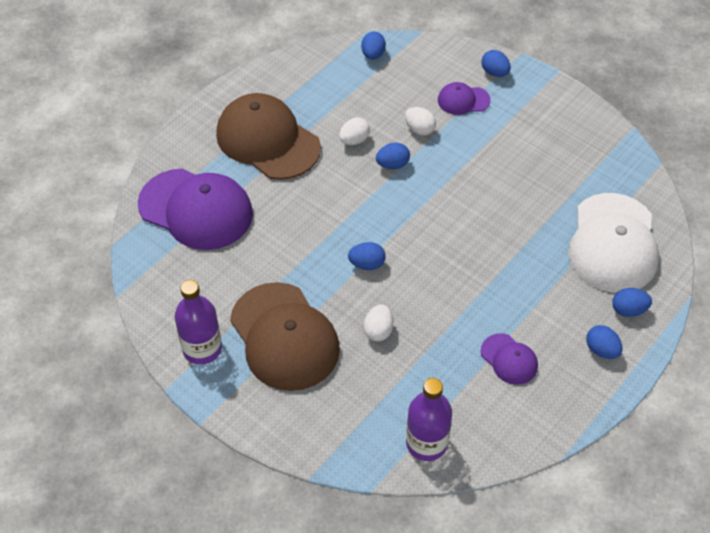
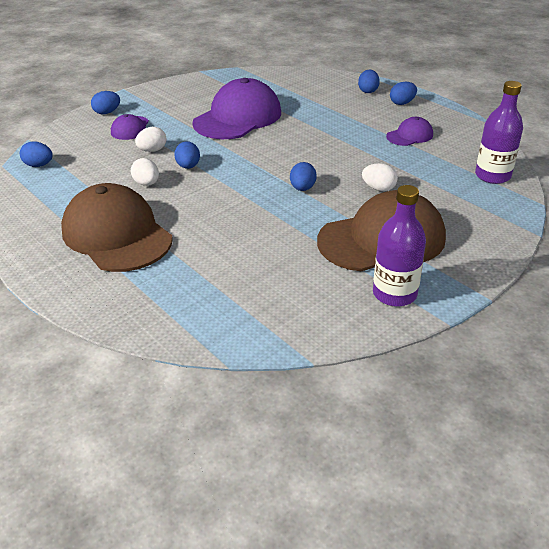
camera: 80 degrees left, 15 degrees down
purple cap [138,169,253,250] -> purple cap moved to [192,78,281,139]
brown cap [216,93,321,180] -> brown cap turned 90 degrees clockwise [61,183,173,272]
white cap [568,193,659,293] -> none

